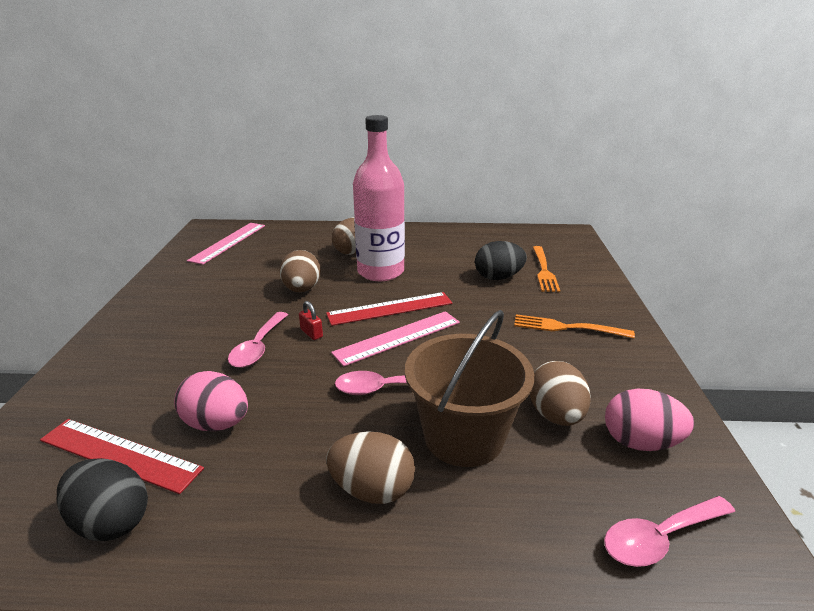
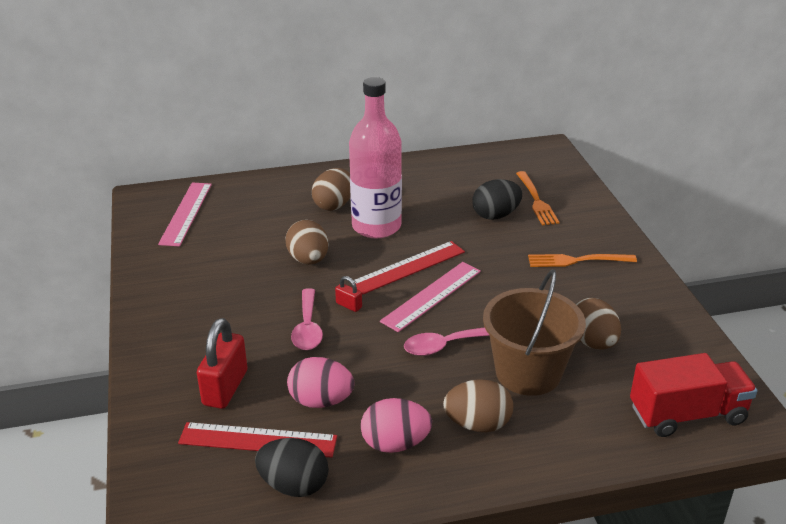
camera: 15 degrees left, 5 degrees up
pink spoon [604,496,735,567] -> red truck [630,353,757,437]
pink egg [605,389,694,451] -> pink egg moved to [361,398,432,453]
none -> red padlock [197,318,247,409]

